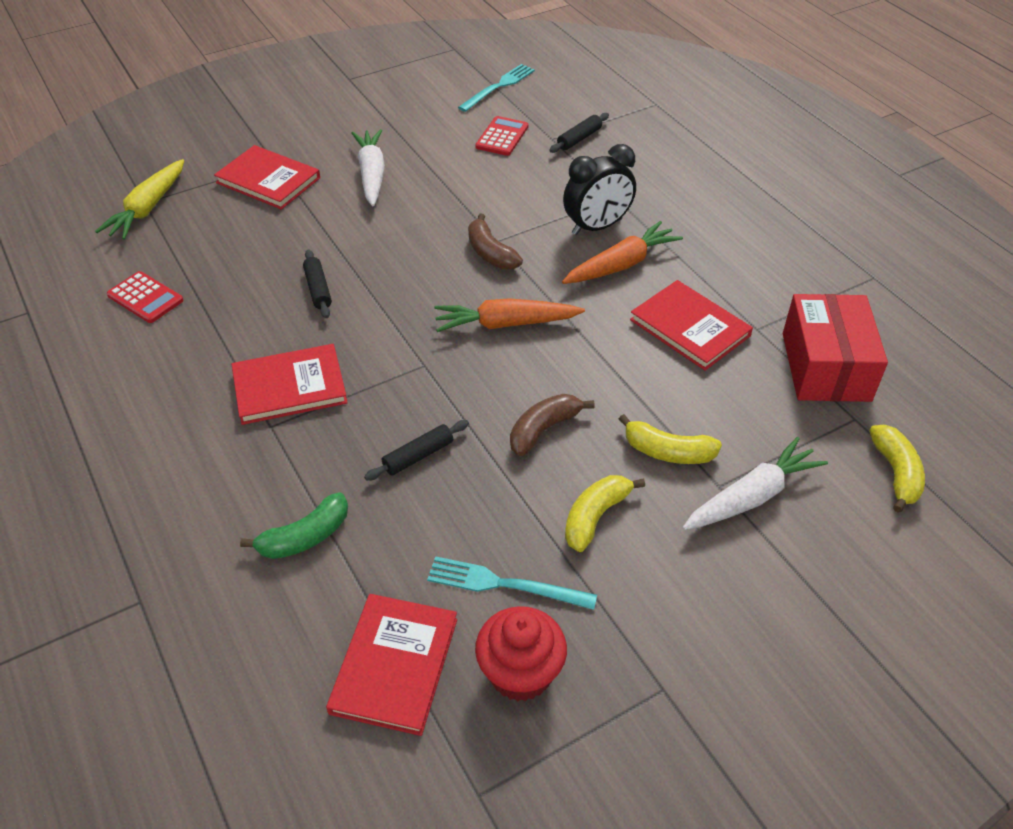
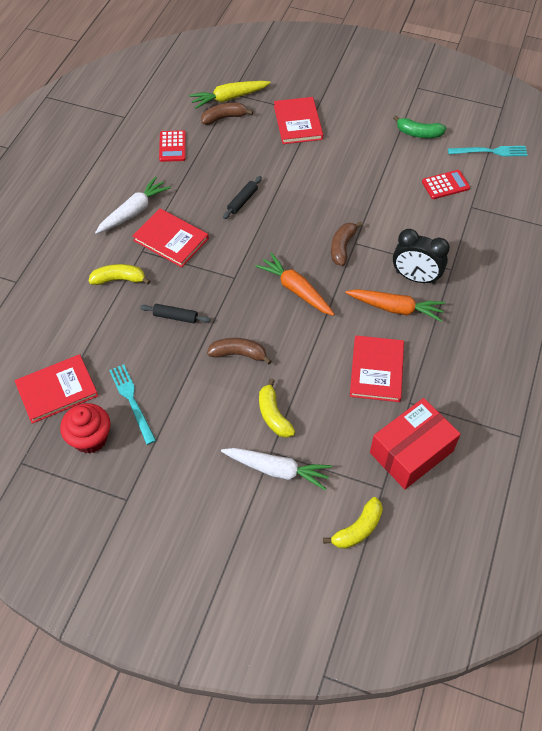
camera: 50 degrees right, 10 degrees up
green banana [240,493,348,559] -> green banana moved to [393,115,446,138]
white carrot [352,129,385,206] -> white carrot moved to [95,176,171,234]
black rolling pin [549,113,609,153] -> none
yellow banana [565,475,645,552] -> yellow banana moved to [89,264,150,285]
none -> brown banana [201,103,253,125]

